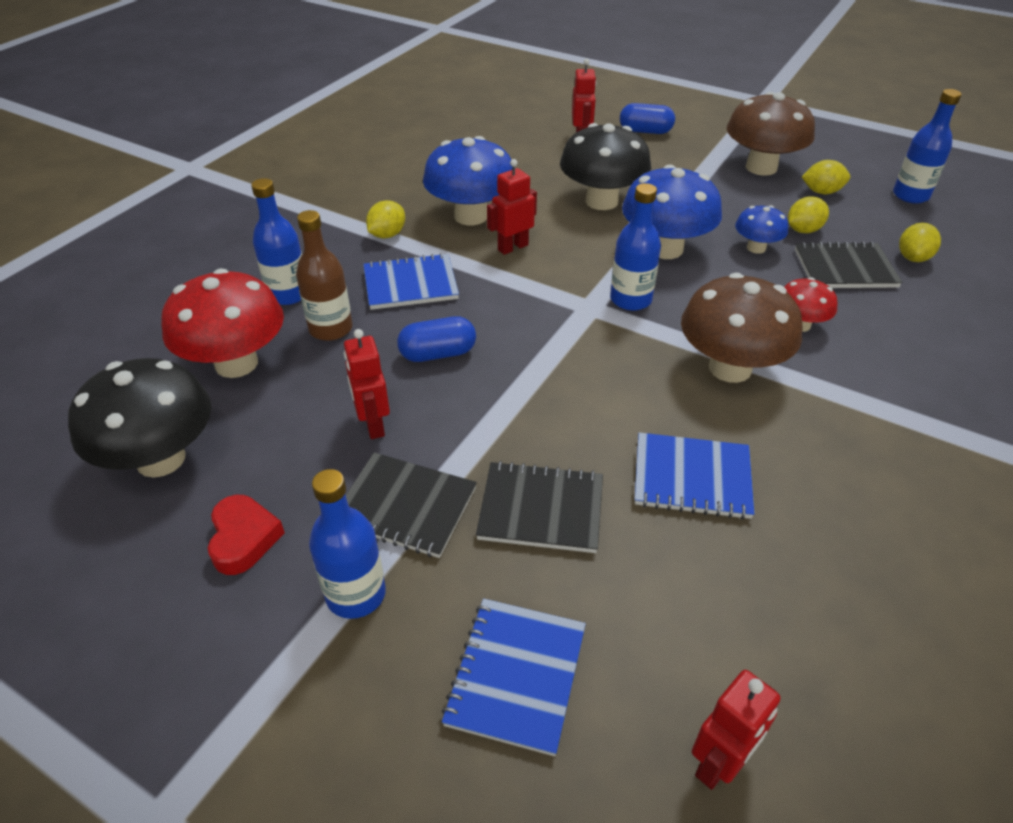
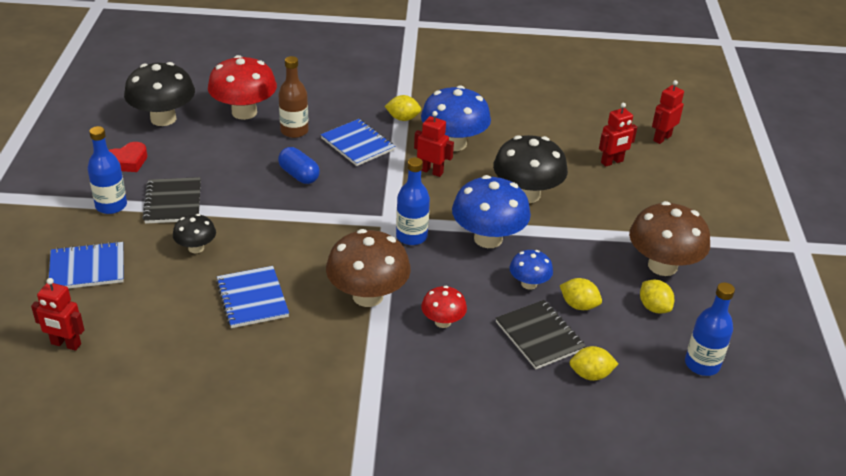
camera: 60 degrees right, 5 degrees down
blue bottle [251,178,302,305] -> none
red robot [344,329,390,439] -> red robot moved to [652,80,684,144]
black notebook [476,461,603,553] -> black mushroom [173,214,216,253]
blue capsule [620,103,675,134] -> none

